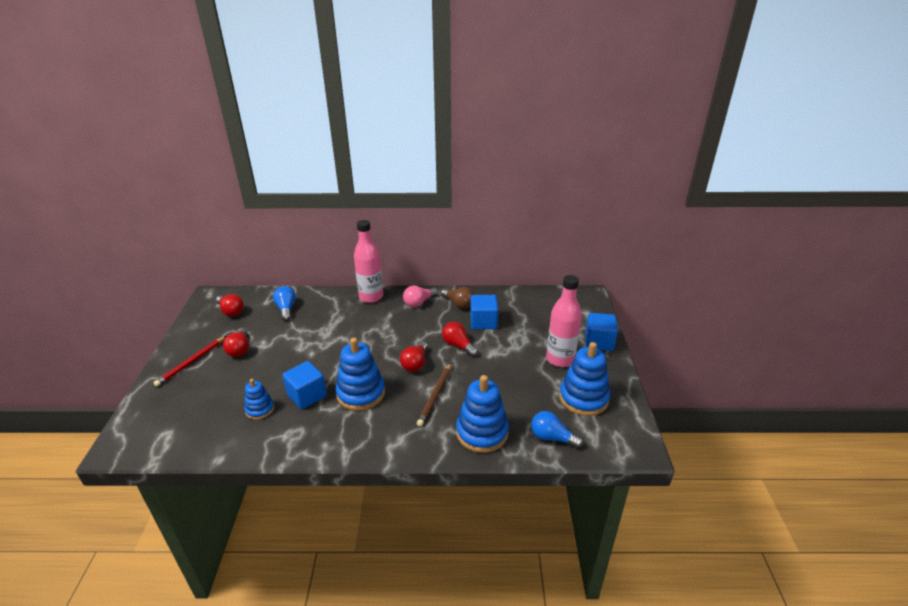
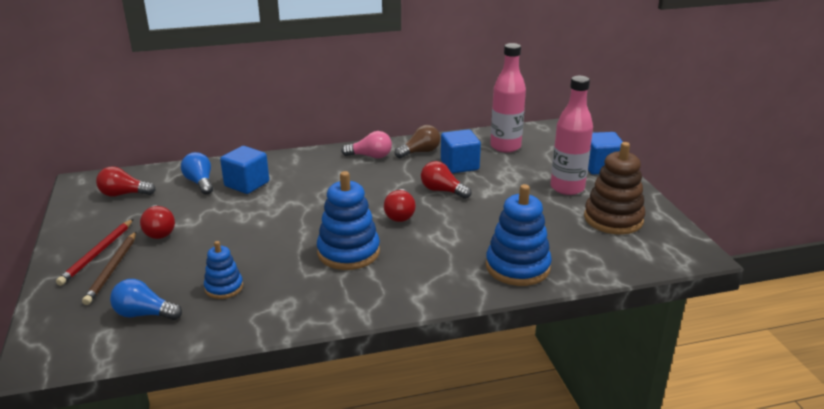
camera: 15 degrees left, 5 degrees down
red light bulb [216,294,244,316] -> red light bulb turned 150 degrees clockwise [96,166,155,197]
blue cube [282,361,327,409] -> blue cube moved to [220,146,269,194]
pink bottle [354,220,383,303] -> pink bottle moved to [490,43,526,153]
pink light bulb [403,285,438,307] -> pink light bulb turned 120 degrees counterclockwise [341,131,392,158]
brown pencil [417,363,451,427] -> brown pencil moved to [82,232,136,305]
brown light bulb [441,287,474,309] -> brown light bulb turned 60 degrees counterclockwise [395,125,440,158]
blue light bulb [531,411,583,448] -> blue light bulb moved to [110,279,182,320]
blue stacking toy [559,342,610,416] -> brown stacking toy [584,142,645,235]

